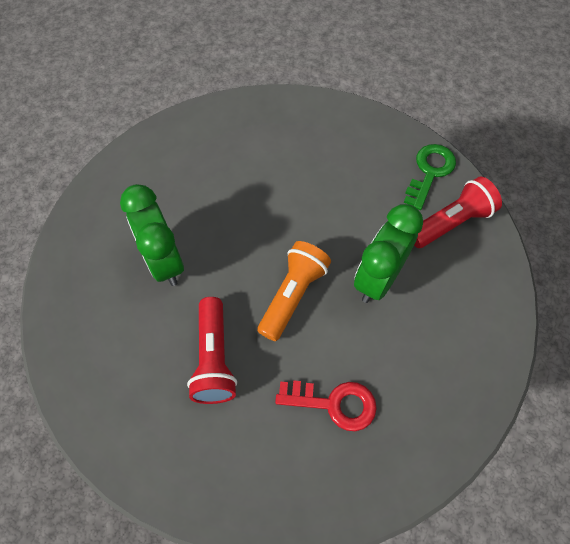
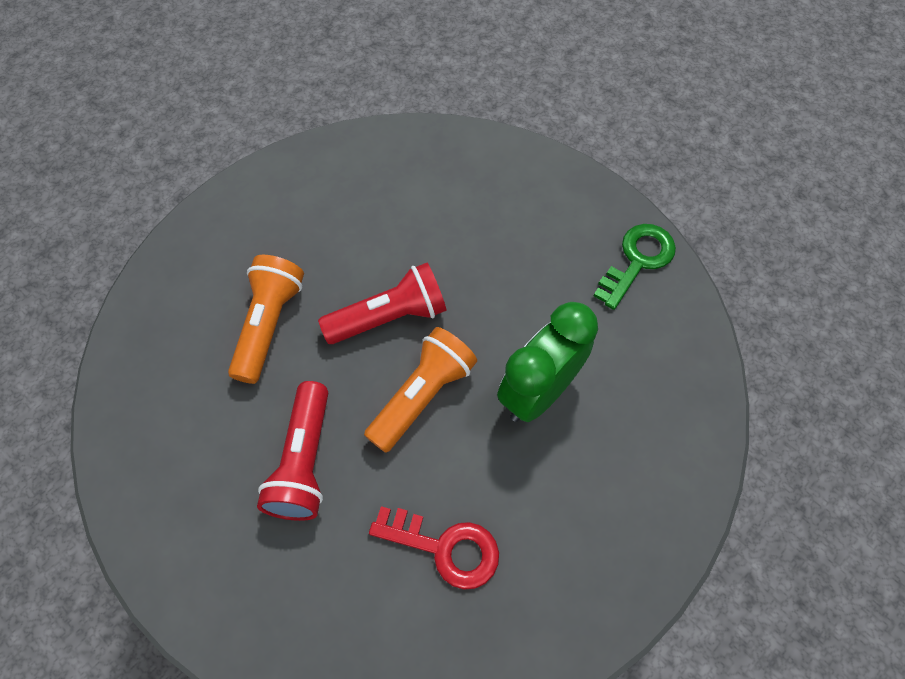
camera: 10 degrees right, 0 degrees up
green clock [120,184,184,286] -> orange flashlight [228,255,304,384]
red flashlight [414,177,502,248] -> red flashlight moved to [318,263,446,344]

